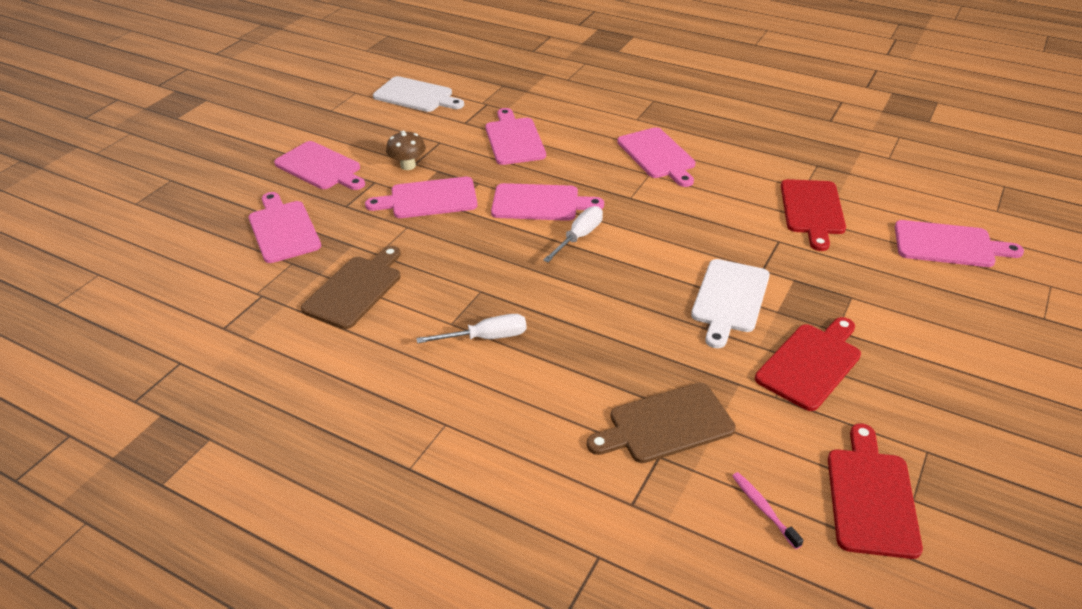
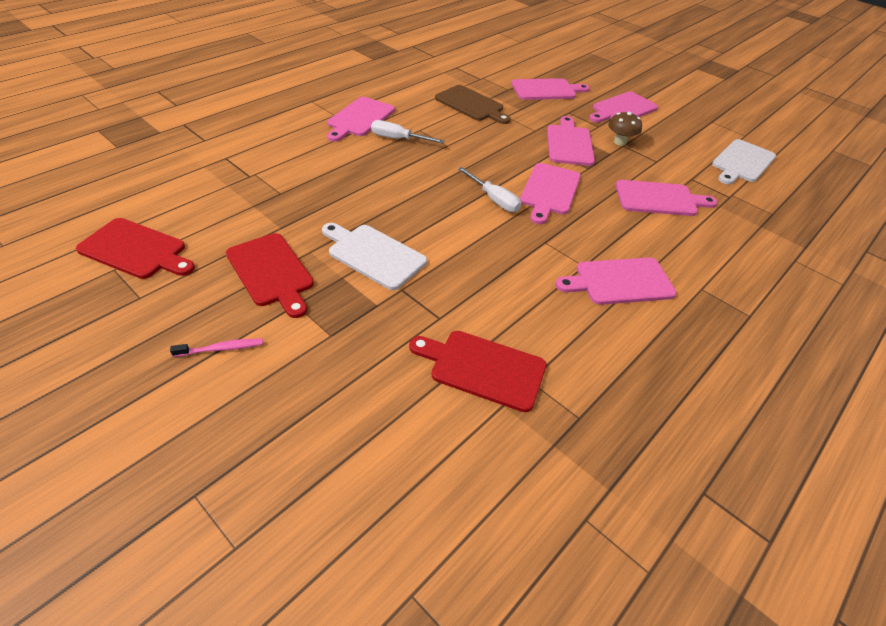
camera: 100 degrees right, 5 degrees up
white screwdriver [416,314,527,343] -> white screwdriver turned 105 degrees clockwise [371,120,445,143]
brown cutting board [587,383,736,463] -> none
pink toothbrush [732,472,803,549] -> pink toothbrush moved to [170,339,263,357]
pink cutting board [895,220,1024,267] -> pink cutting board moved to [327,97,395,142]

